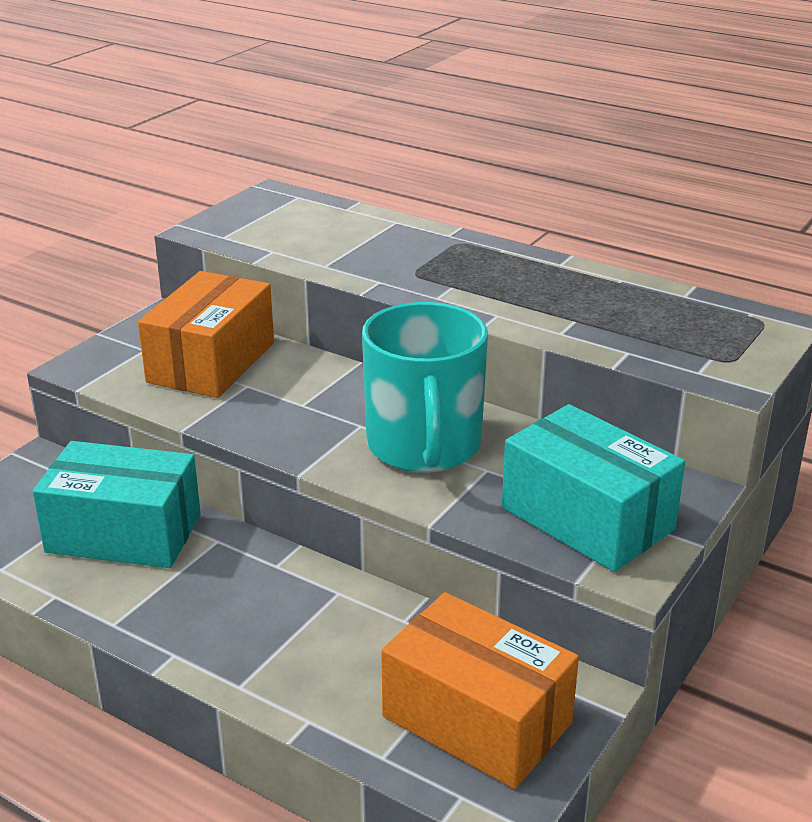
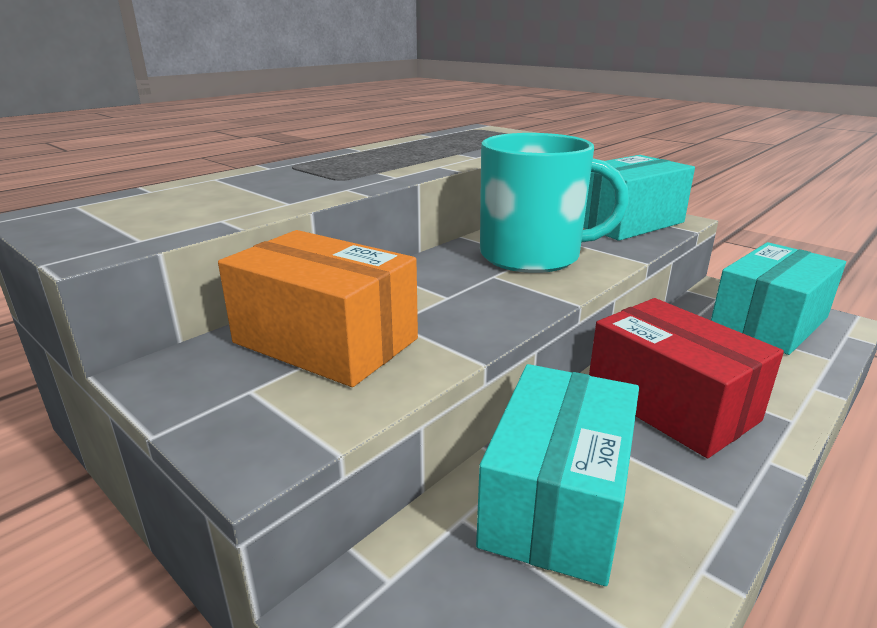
camera: 80 degrees left, 5 degrees down
orange box [381,592,579,789] -> turquoise box [711,242,846,355]
none -> red box [589,298,784,458]

